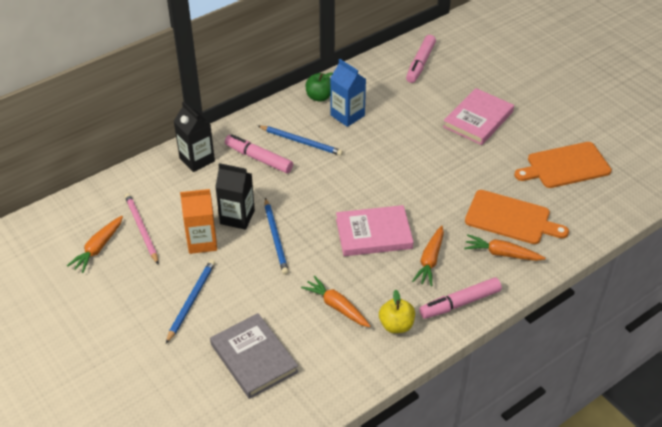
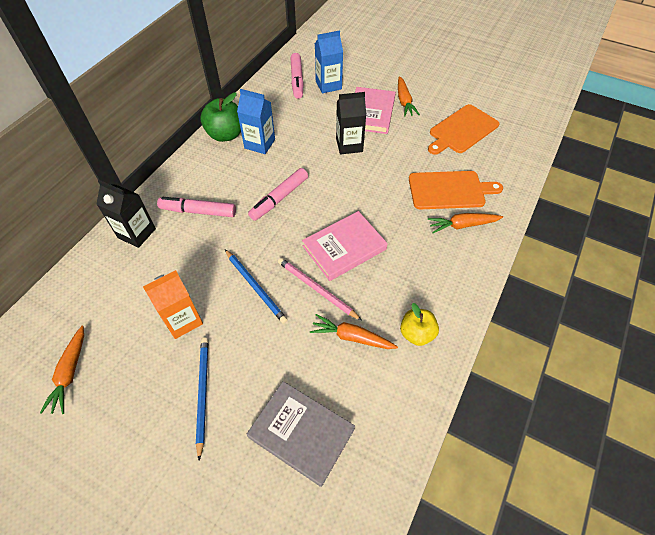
camera: 25 degrees left, 10 degrees up
pink pencil [125,193,158,264] -> pink pencil moved to [278,258,361,320]
black carton [215,163,255,230] -> black carton moved to [336,92,366,155]
blue pencil [258,126,343,156] -> none
green apple [306,72,333,102] -> green apple [201,92,241,142], size x1.50
orange carrot [412,225,444,286] -> orange carrot moved to [398,76,420,117]
pink marker [419,277,502,319] -> pink marker moved to [248,168,308,221]
none -> blue carton [315,30,343,93]

